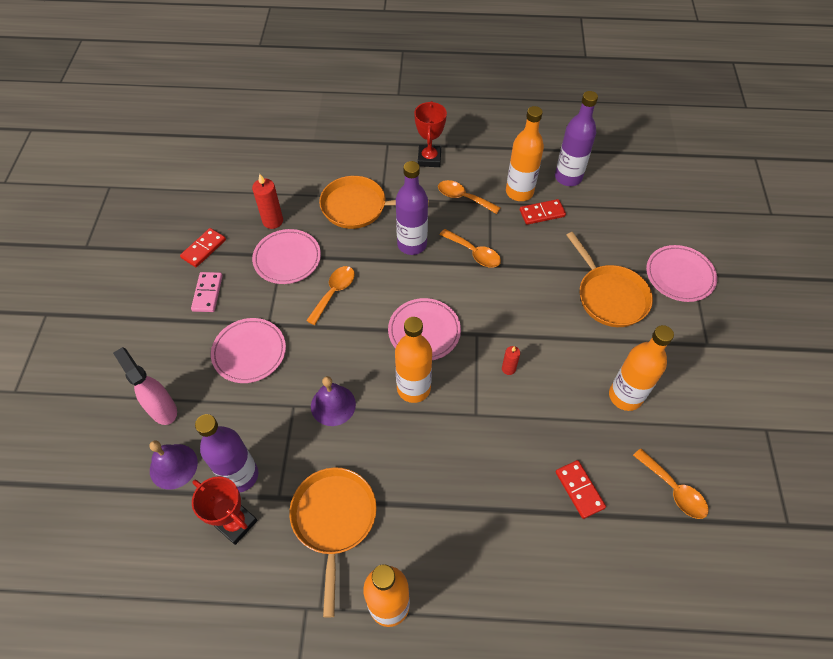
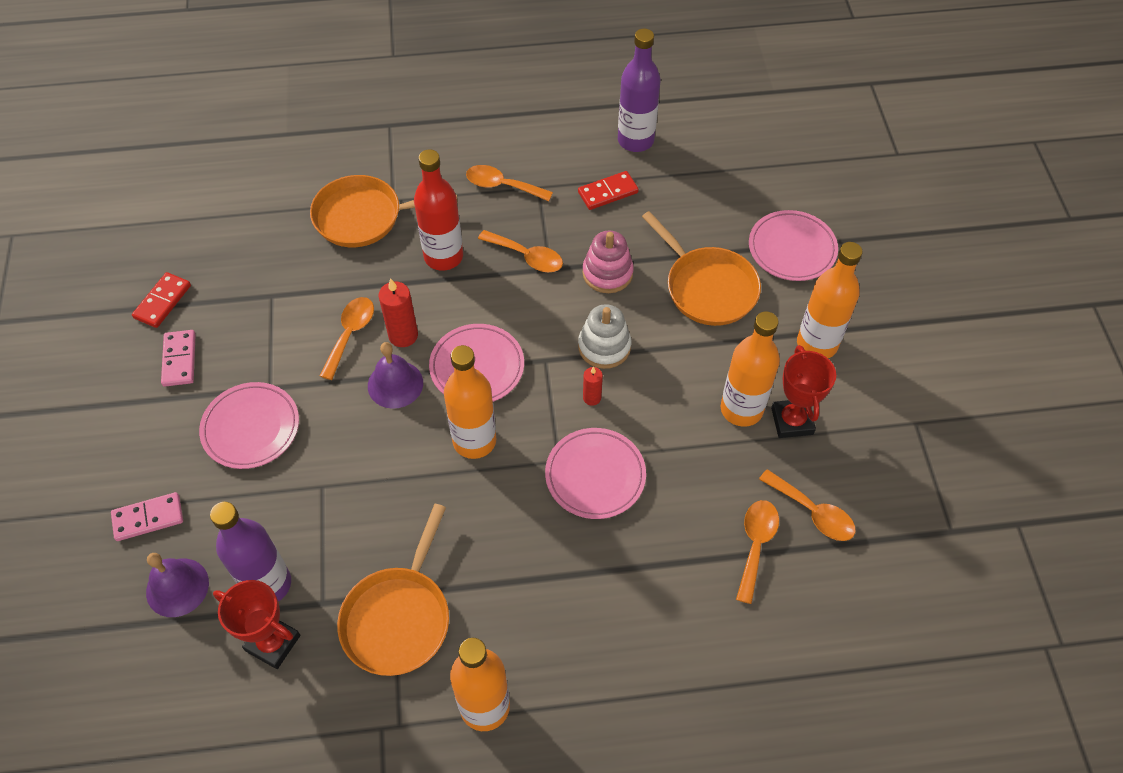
camera: 10 degrees left, 0 degrees up
pink spray bottle [113,347,177,425] -> pink domino [111,492,183,541]
red candle [252,174,283,229] -> red candle moved to [378,278,418,347]
pink plate [252,229,321,284] -> pink plate moved to [545,428,646,519]
orange pan [289,467,377,618] -> orange pan turned 150 degrees counterclockwise [337,504,449,676]
purple bell [311,376,356,426] -> purple bell moved to [368,342,423,409]
purple bottle [396,161,428,255] -> red bottle [414,149,463,271]
red trophy [414,101,447,167] -> red trophy moved to [771,345,836,438]
orange bottle [506,106,544,201] -> orange bottle moved to [797,242,862,359]
red domino [555,460,606,519] -> none
none -> white stacking toy [578,304,631,369]
none -> pink stacking toy [582,230,634,293]
none -> orange spoon [736,500,779,604]

